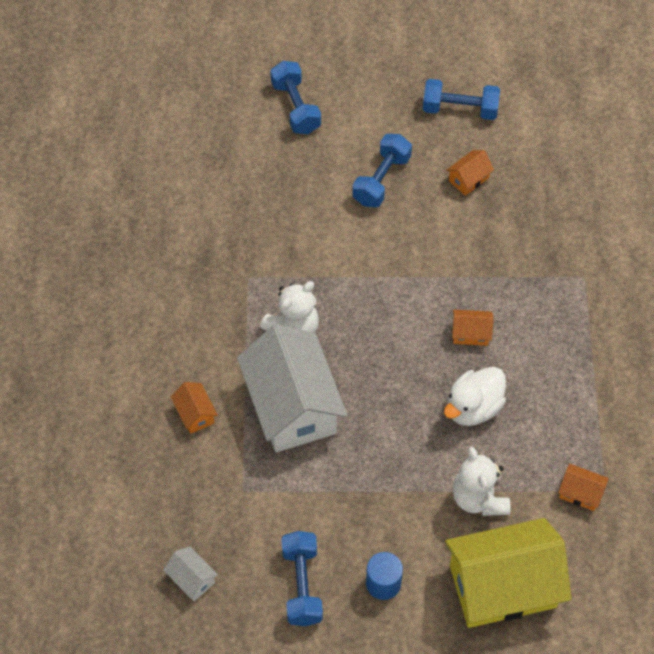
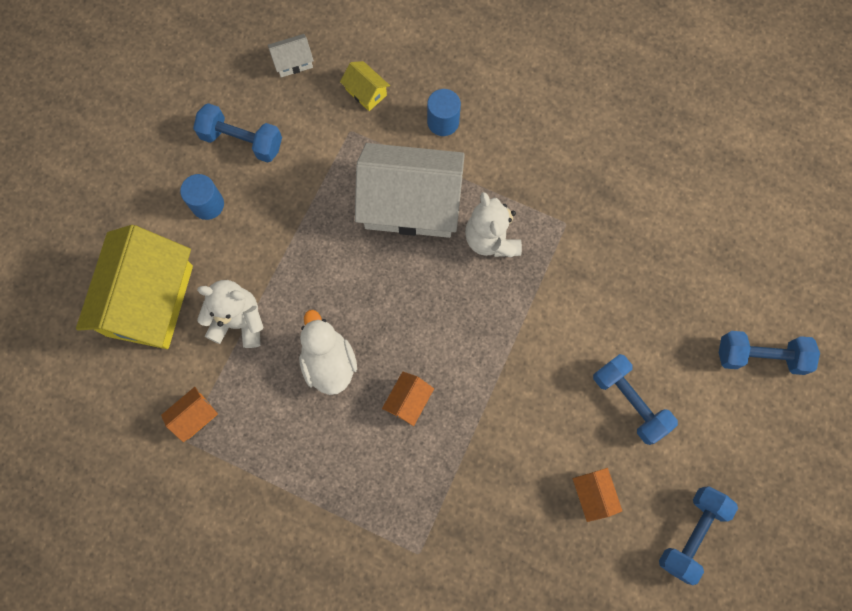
camera: 115 degrees right, 15 degrees up
orange house [171,382,218,434] -> blue cylinder [427,89,461,136]
none -> yellow house [340,61,390,111]

